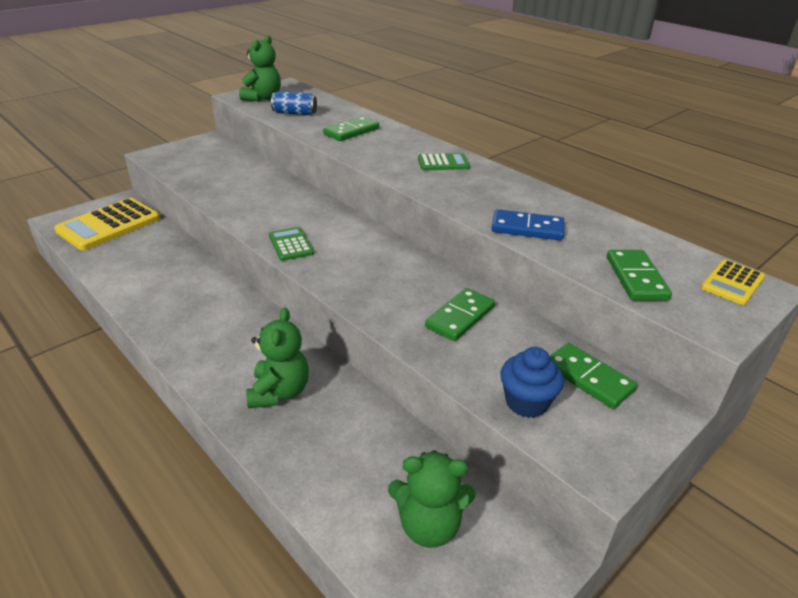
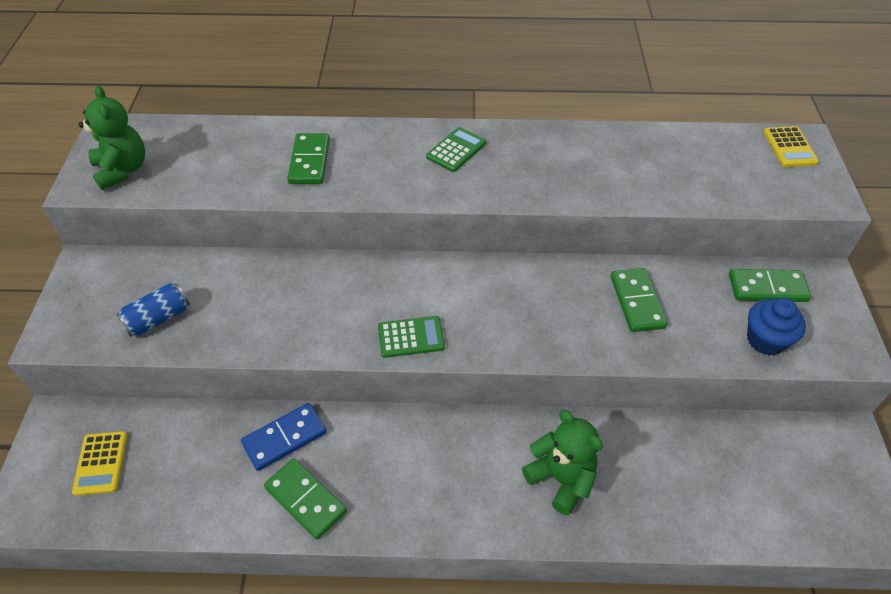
camera: 45 degrees left, 15 degrees up
yellow calculator [54,198,160,250] -> yellow calculator [72,431,127,496], size x0.51
green calculator [269,227,314,261] -> green calculator turned 150 degrees clockwise [378,316,445,358]
blue can [271,91,317,115] -> blue can moved to [116,283,190,337]
green teddy bear [388,450,475,548] -> none
blue domino [492,209,564,240] -> blue domino moved to [241,403,327,471]
green domino [607,250,672,300] -> green domino moved to [264,458,347,540]

